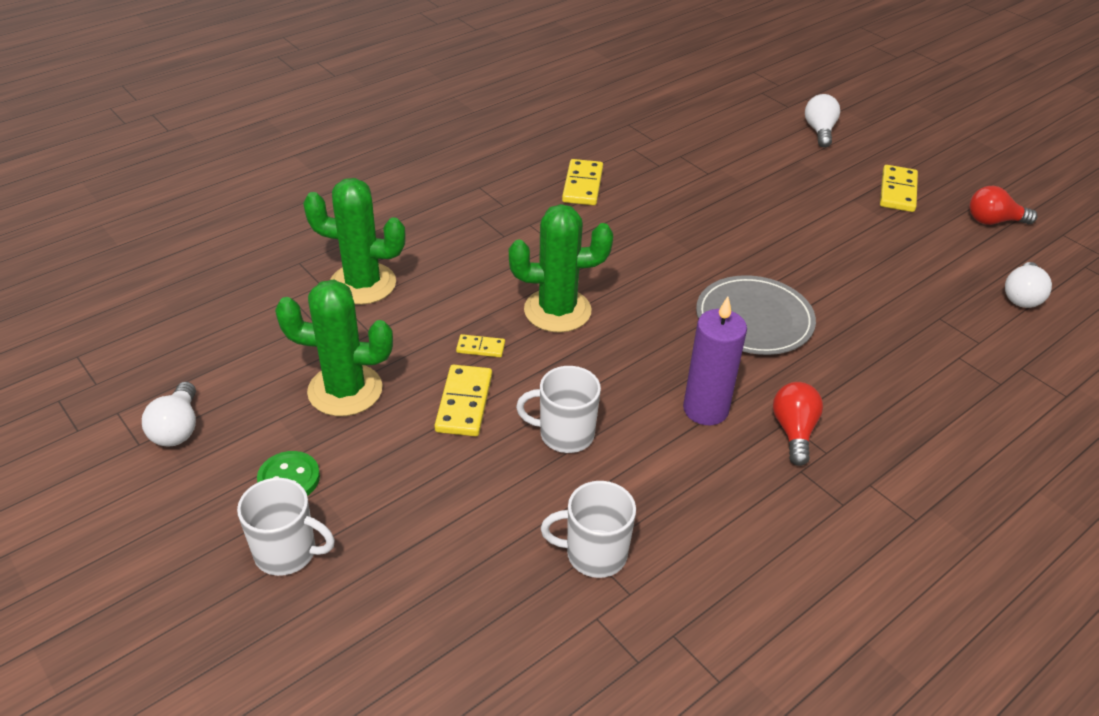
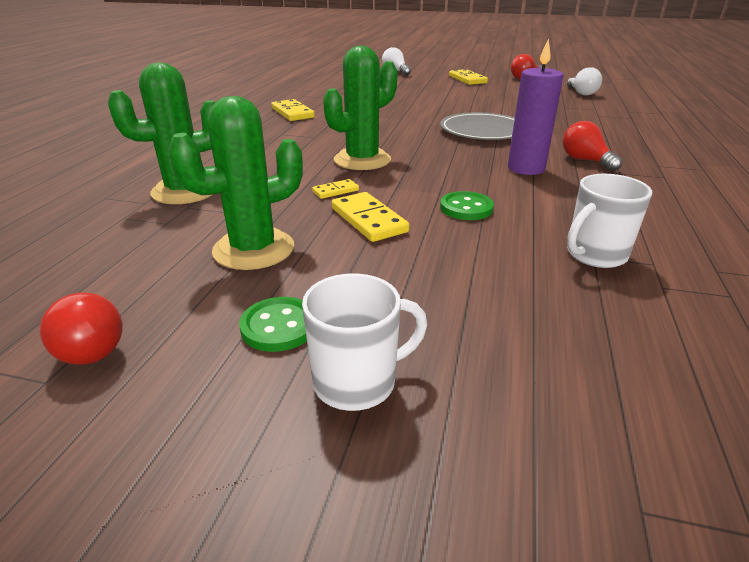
camera: 35 degrees left, 10 degrees down
white light bulb [142,382,196,446] -> red light bulb [40,293,123,365]
white mug [516,366,601,453] -> green button [440,191,494,220]

